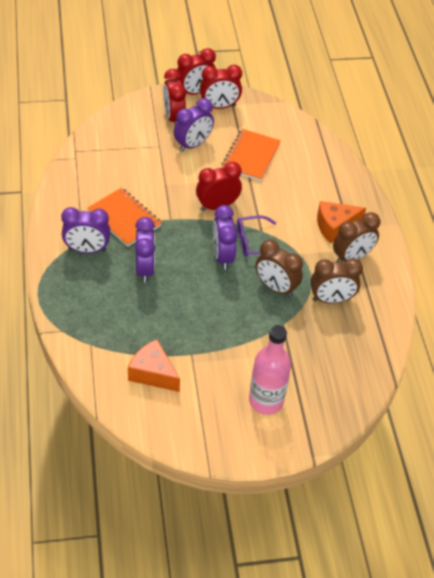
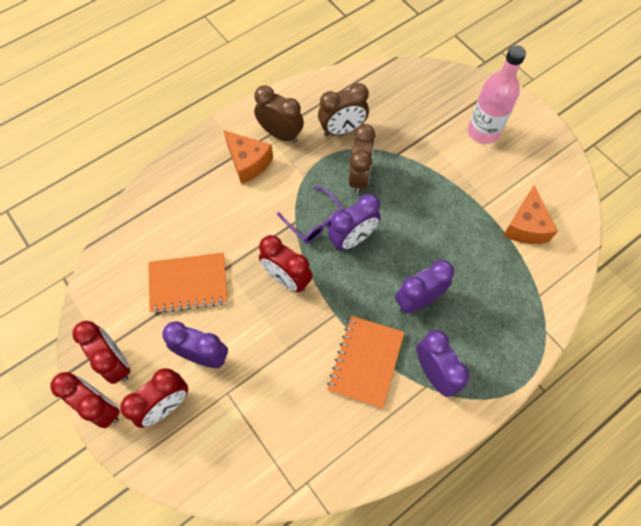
camera: 115 degrees left, 15 degrees up
brown clock [311,258,363,304] -> brown clock turned 105 degrees clockwise [318,83,369,136]

